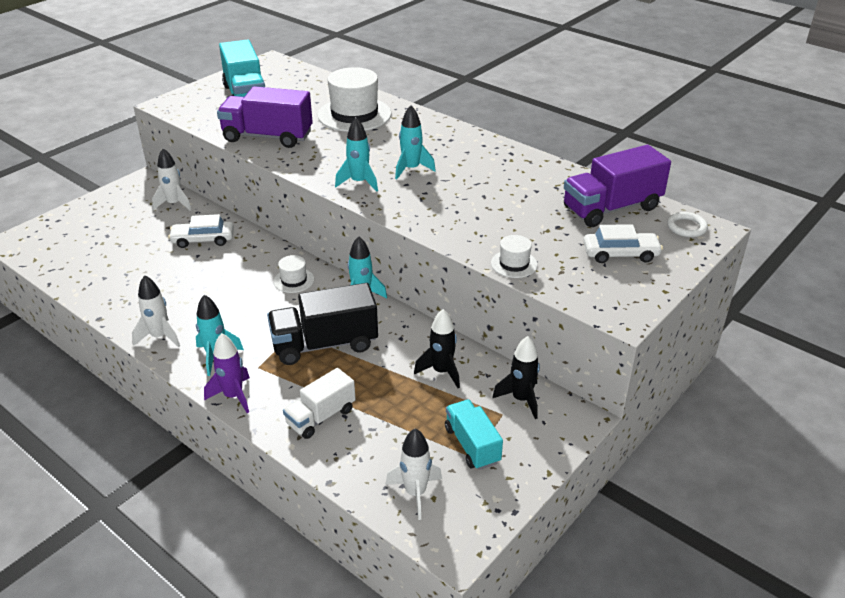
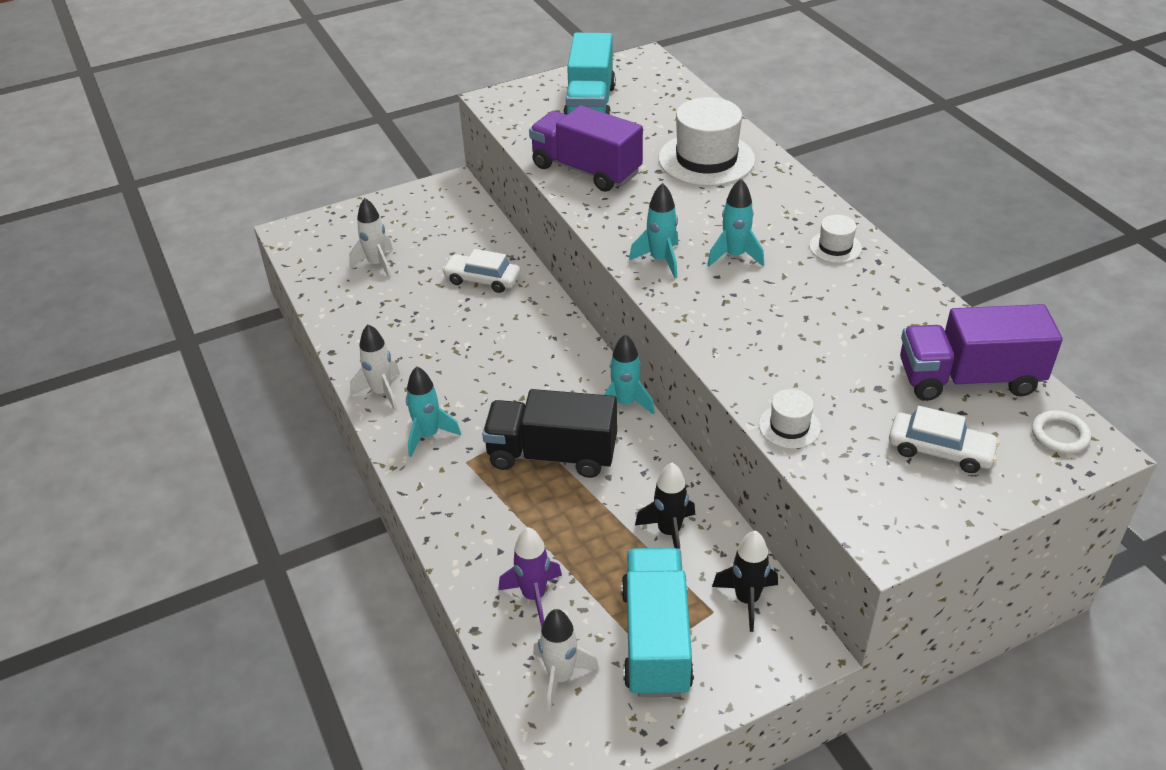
camera: 25 degrees right, 5 degrees up
white rocket [152,148,191,211] -> white rocket moved to [349,198,393,278]
purple rocket [204,333,250,413] -> purple rocket moved to [498,527,562,627]
white hat [273,255,314,293] -> white hat moved to [809,215,862,263]
white truck [283,368,356,439] -> none
turquoise truck [445,400,503,470] -> turquoise truck [621,548,694,697], size x1.61

